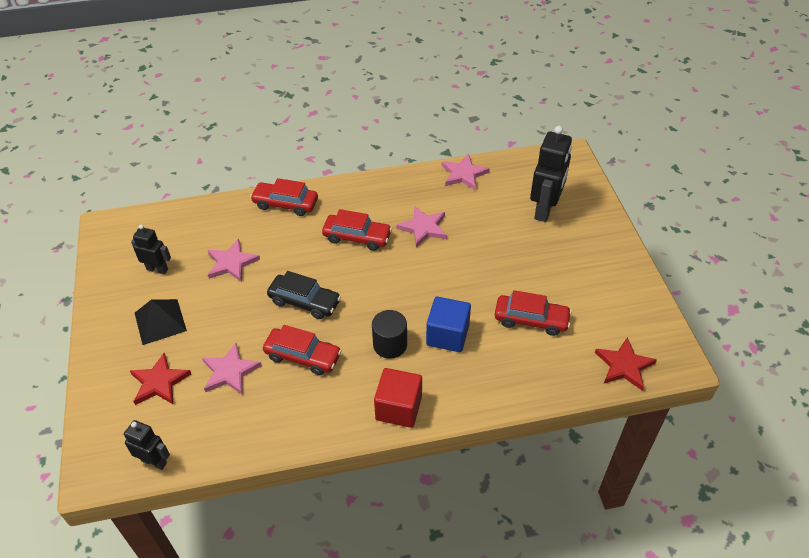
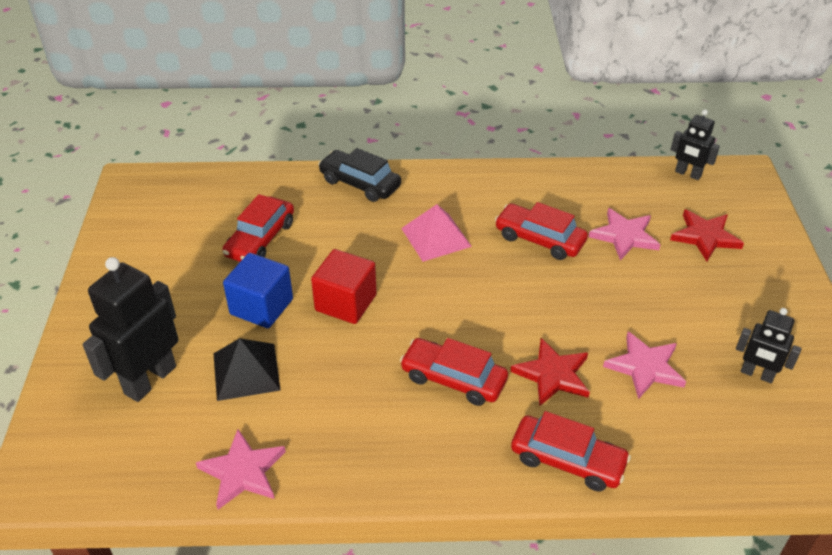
camera: 170 degrees left, 5 degrees down
black pyramid [135,299,187,345] -> black pyramid moved to [213,338,281,401]
black car [267,271,341,319] -> black car moved to [318,148,401,202]
black cylinder [372,310,407,359] -> pink pyramid [401,204,472,262]
red cube [374,368,422,428] -> red cube moved to [311,249,377,324]
pink star [396,206,447,247] -> none
blue cube [426,296,471,352] -> blue cube moved to [223,253,293,328]
red car [495,290,572,336] -> red car turned 90 degrees counterclockwise [222,194,294,262]
red star [595,337,657,390] -> red star moved to [510,338,590,406]

